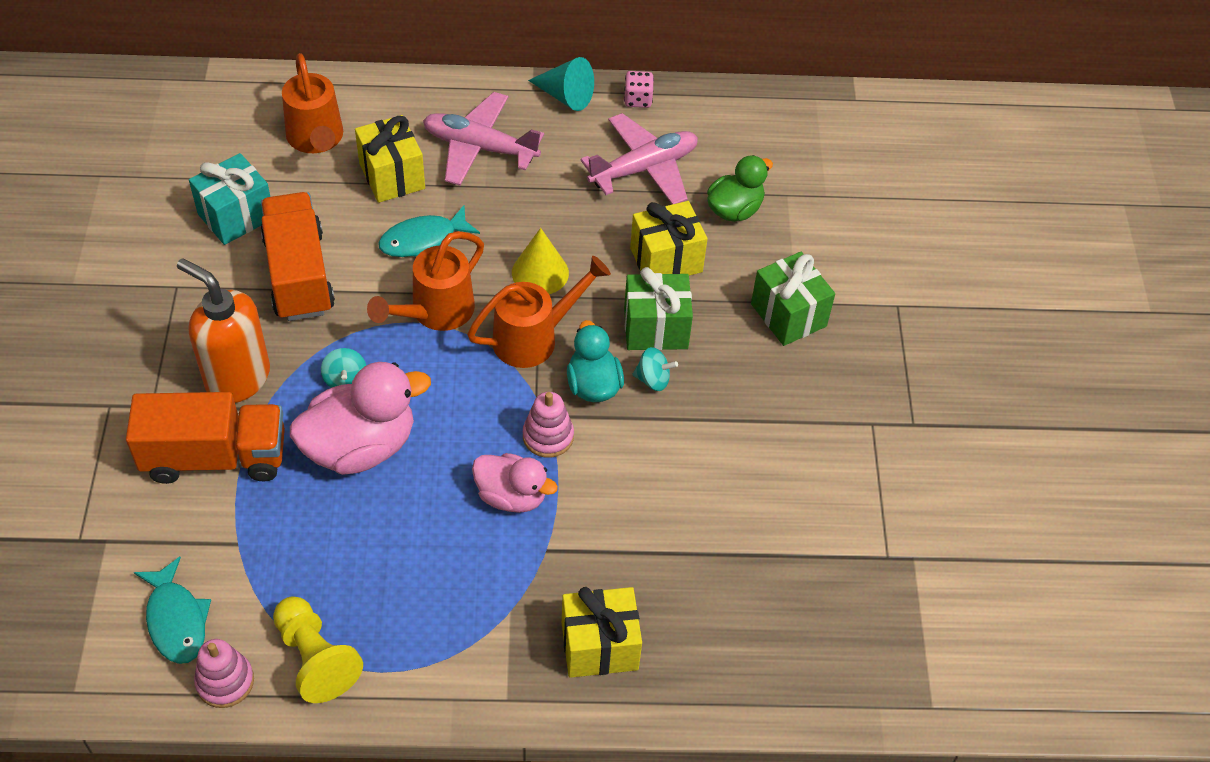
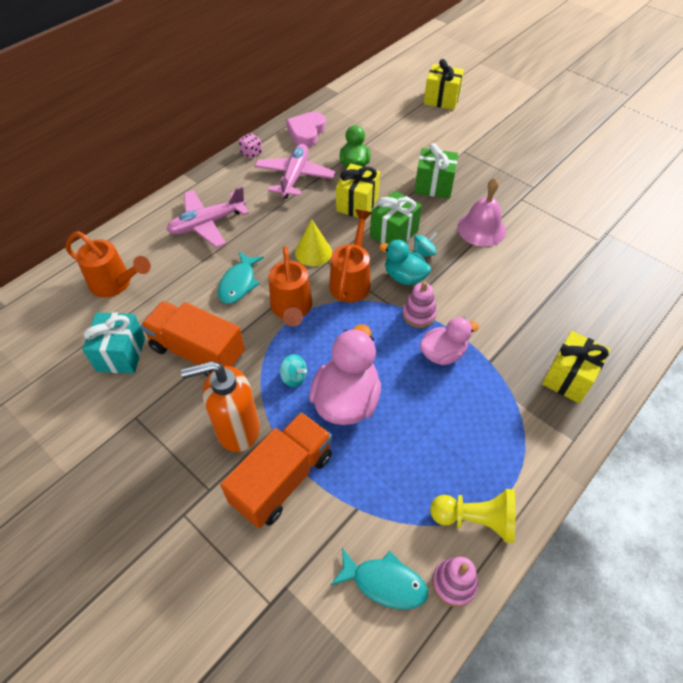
camera: 45 degrees left, 0 degrees up
yellow gift [355,115,425,203] -> yellow gift moved to [424,59,464,110]
turquoise cone [528,57,594,111] -> none
none -> pink heart [286,112,326,147]
none -> pink bell [457,178,506,247]

